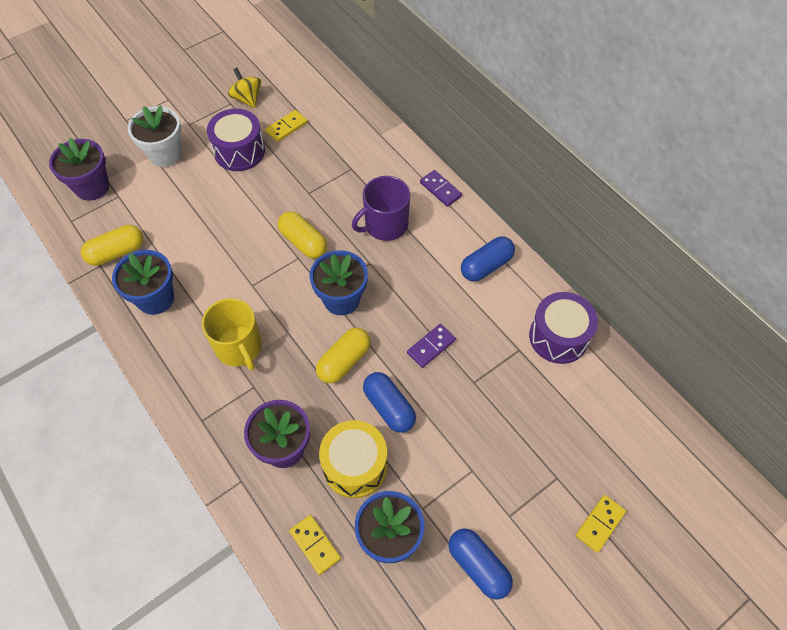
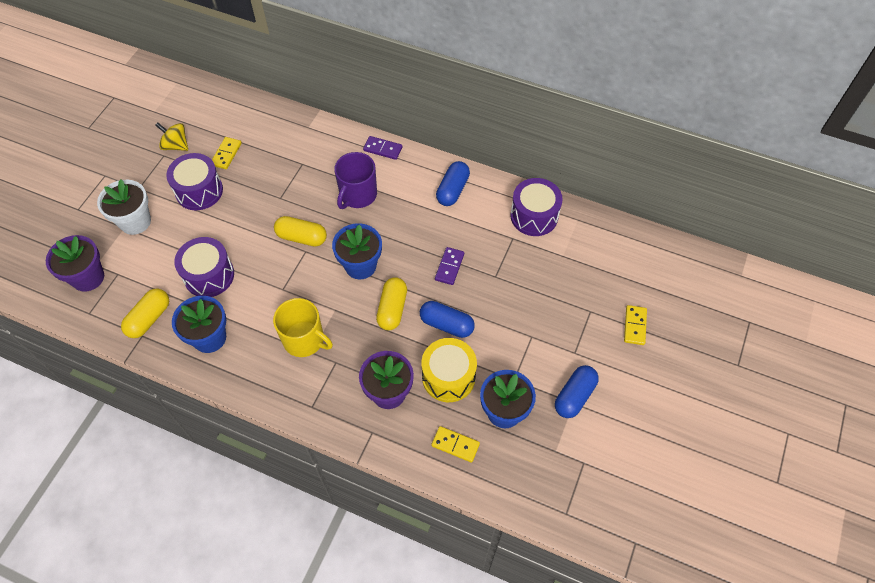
camera: 30 degrees left, 0 degrees up
blue capsule [449,528,513,600] -> blue capsule turned 75 degrees counterclockwise [555,365,599,418]
none -> purple drum [174,237,234,297]

